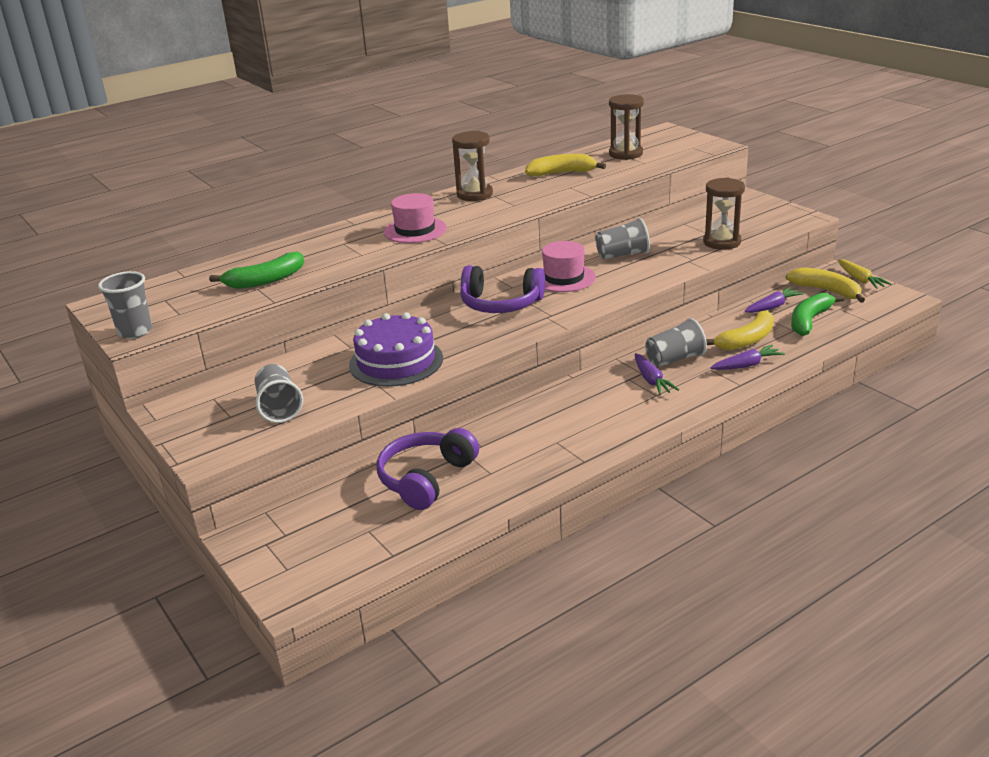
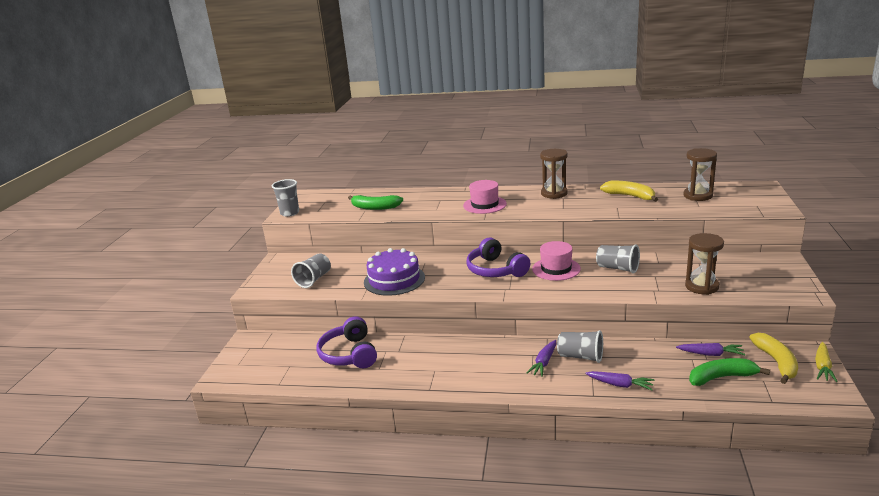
camera: 45 degrees right, 5 degrees down
purple headphones [376,428,479,510] -> purple headphones turned 90 degrees counterclockwise [317,316,377,368]
yellow banana [706,310,774,351] -> none

